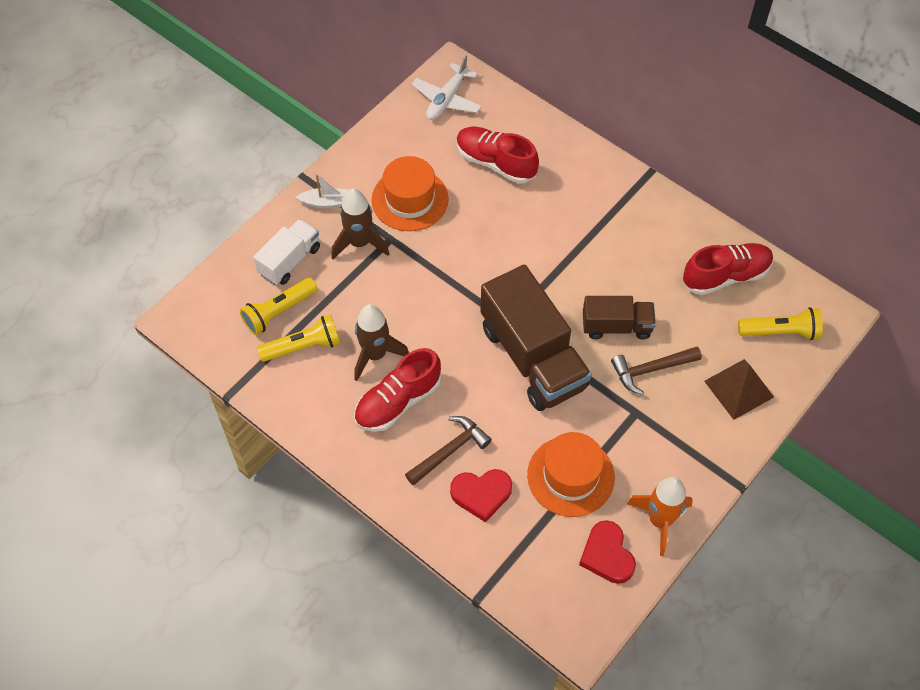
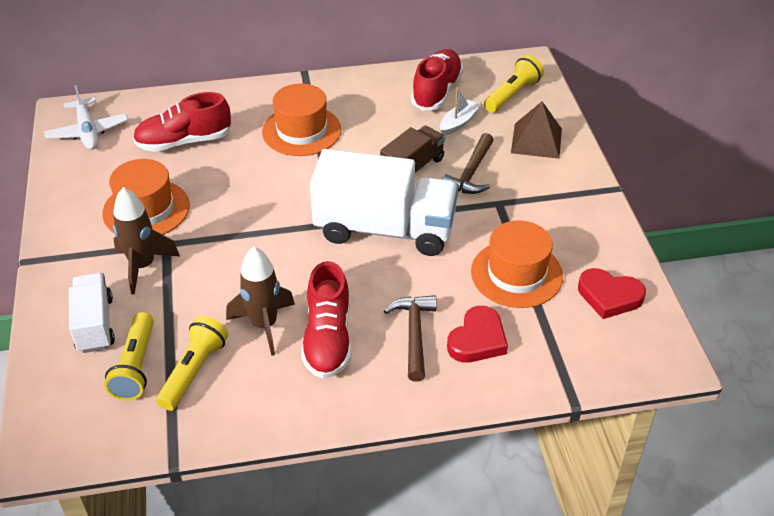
camera: 50 degrees left, 15 degrees down
white boat [296,174,349,208] -> white boat moved to [440,87,481,136]
brown truck [481,265,592,411] -> white truck [310,149,459,256]
orange rocket [627,477,693,556] -> none
none -> orange hat [262,84,341,156]

